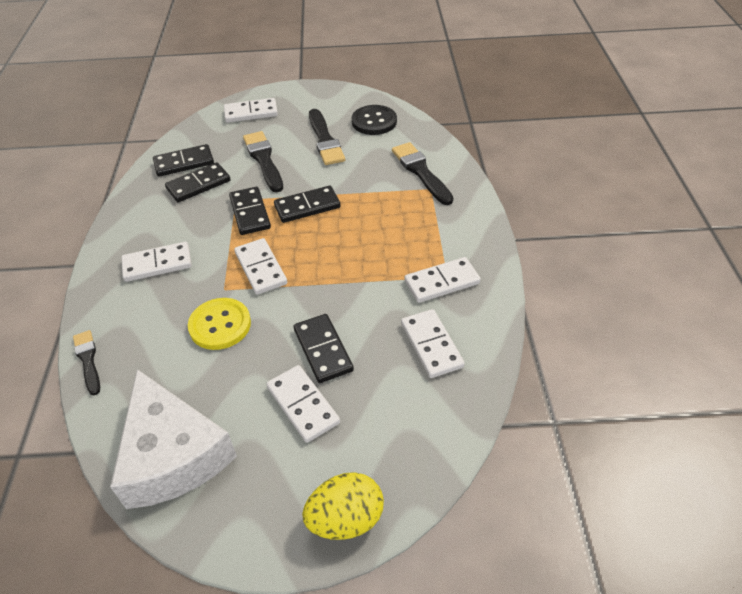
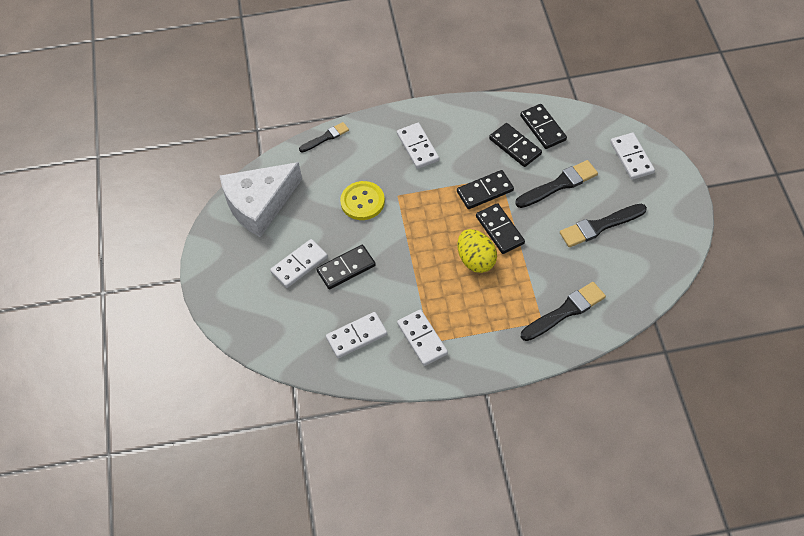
camera: 85 degrees right, 10 degrees up
white domino [234,238,287,295] -> none
yellow egg [302,472,384,540] -> yellow egg moved to [458,229,497,273]
black button [352,105,397,135] -> none

